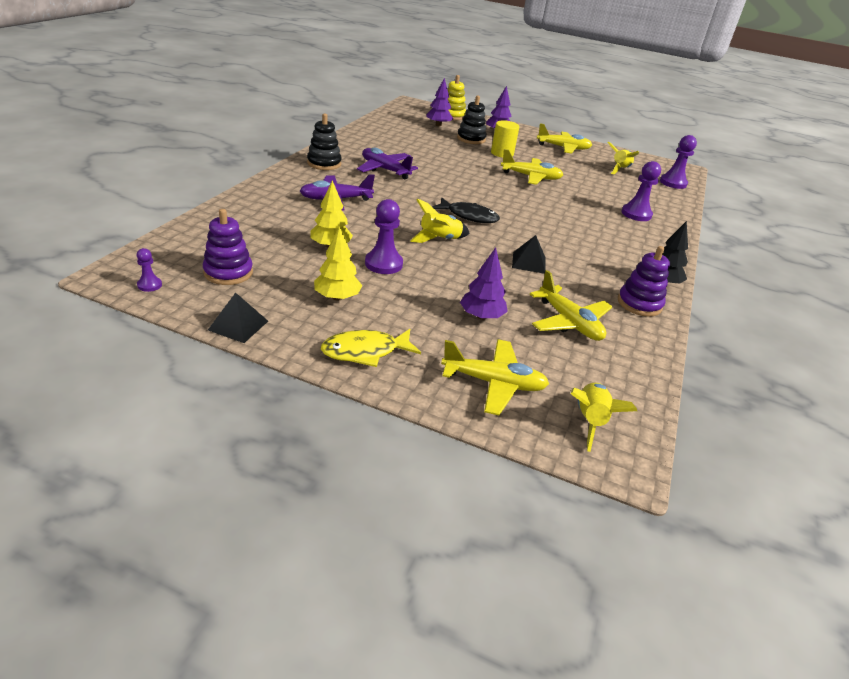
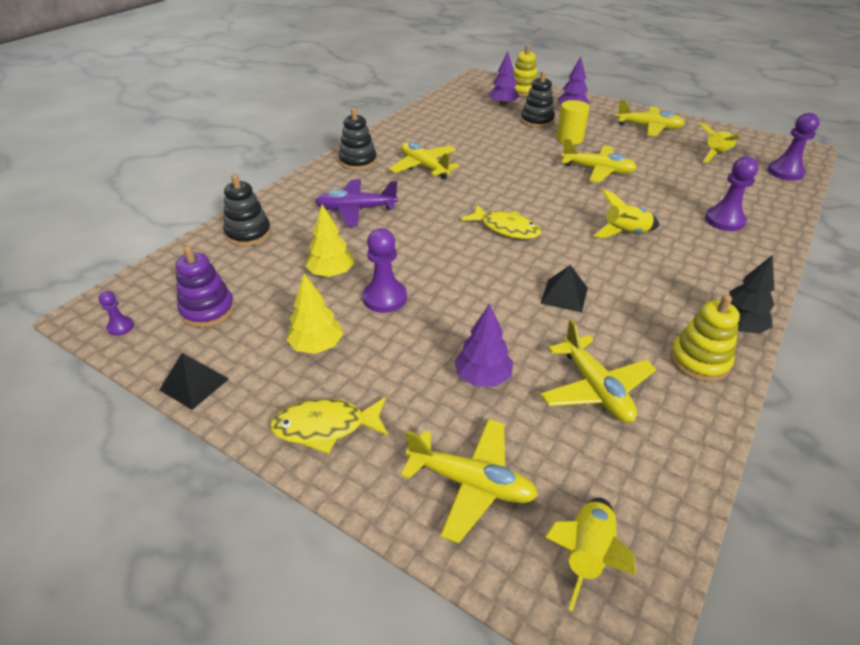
camera: 15 degrees right, 5 degrees up
purple plane [357,148,418,180] -> yellow plane [389,142,459,179]
yellow rocket [410,198,470,243] -> yellow rocket moved to [593,189,659,238]
black fish [432,197,500,223] -> yellow fish [461,204,541,239]
purple stacking toy [618,246,670,317] -> yellow stacking toy [670,294,740,382]
none -> black stacking toy [224,174,271,246]

